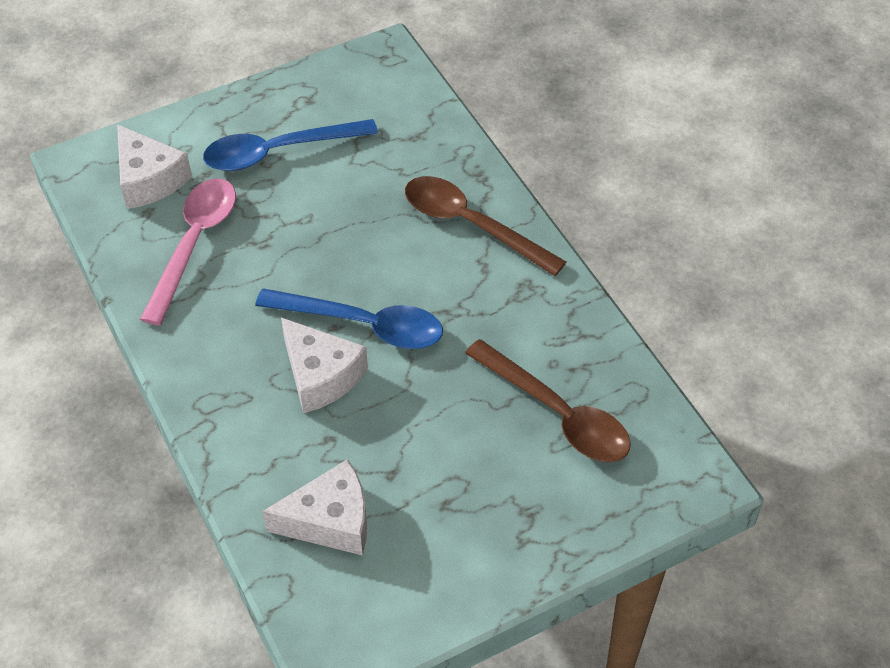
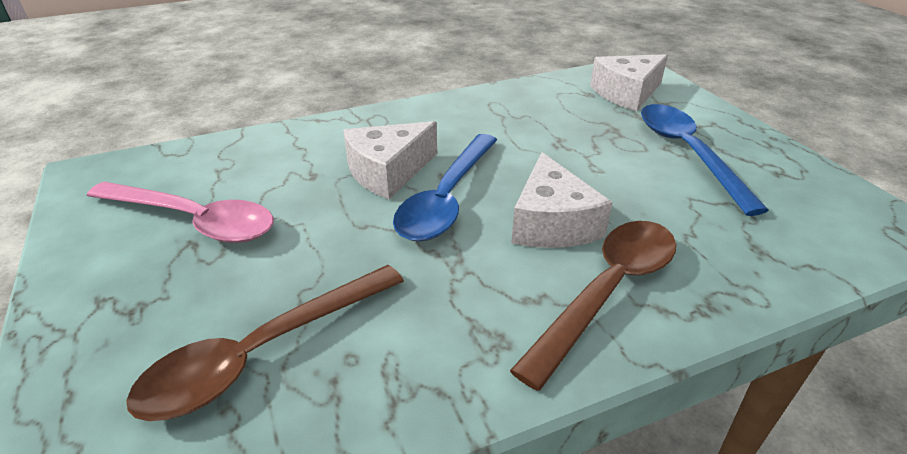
camera: 95 degrees right, 15 degrees down
pink spoon [140,178,236,326] -> pink spoon moved to [87,182,274,243]
white cheese [262,459,367,555] -> white cheese moved to [511,152,613,248]

